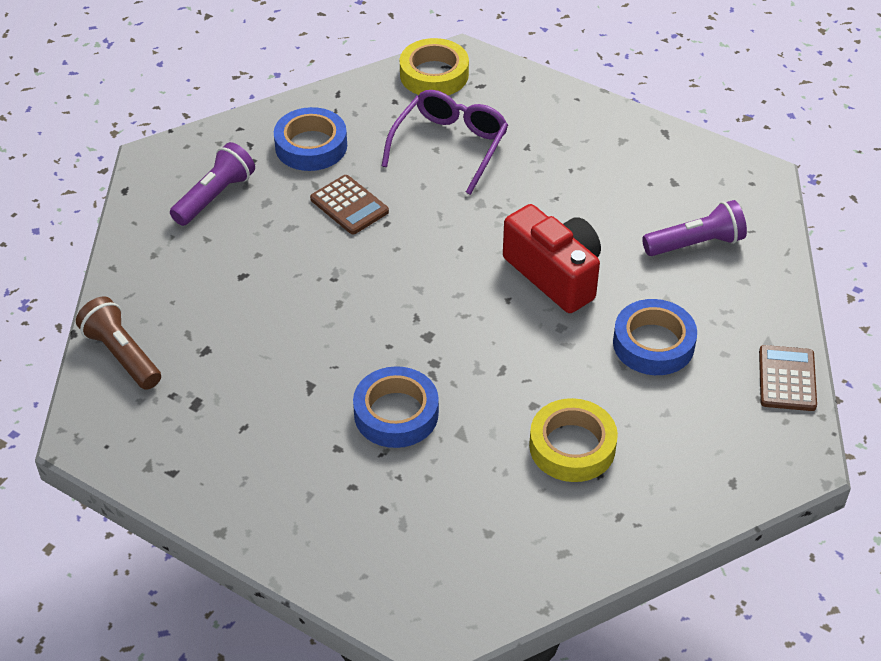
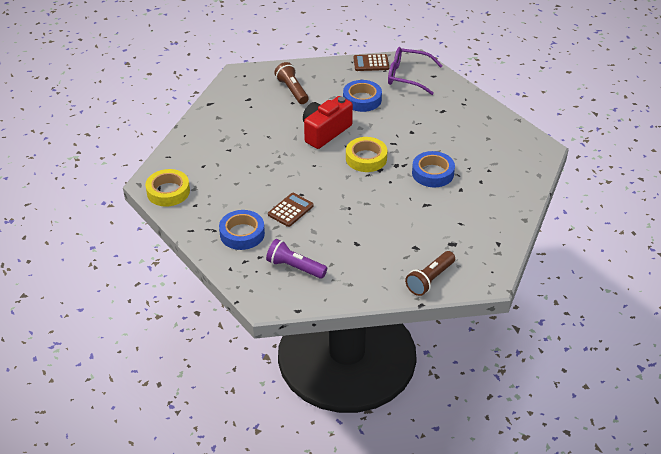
camera: 100 degrees left, 5 degrees down
purple glasses [382,90,508,195] -> purple glasses moved to [388,47,443,95]
yellow tape [529,398,618,482] -> yellow tape moved to [346,137,387,172]
purple flashlight [642,200,747,256] -> brown flashlight [274,62,309,104]

